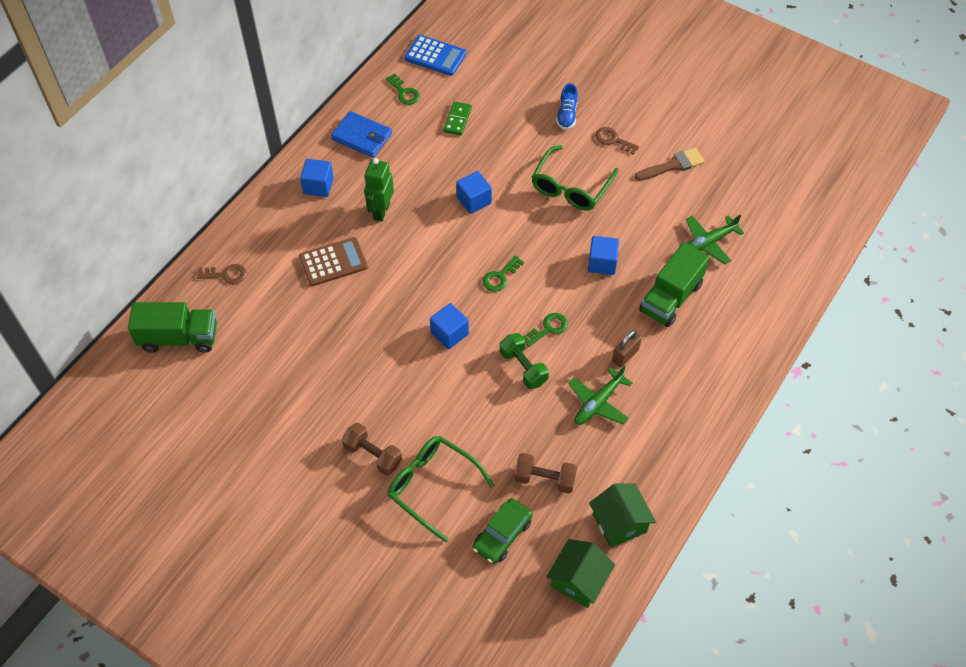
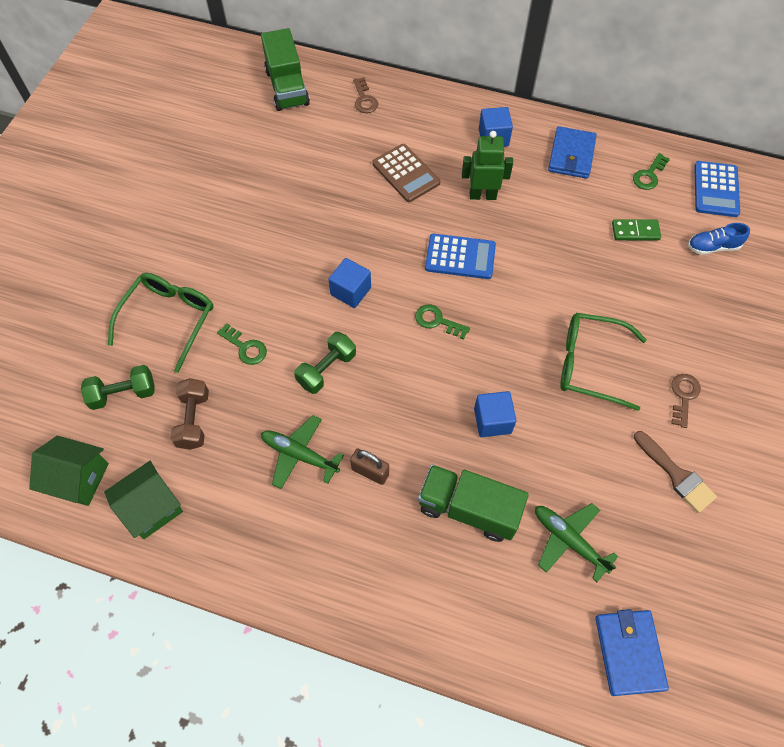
camera: 75 degrees right, 5 degrees up
brown dumbbell [342,423,402,475] -> none
blue cube [456,171,492,214] -> none
green car [473,498,533,564] -> green dumbbell [81,365,155,410]
green key [522,313,568,347] -> green key moved to [217,323,267,365]
blue shoe [556,83,578,130] -> blue shoe moved to [688,223,750,255]
none -> blue calculator [425,234,496,279]
none -> blue wallet [595,609,669,696]

